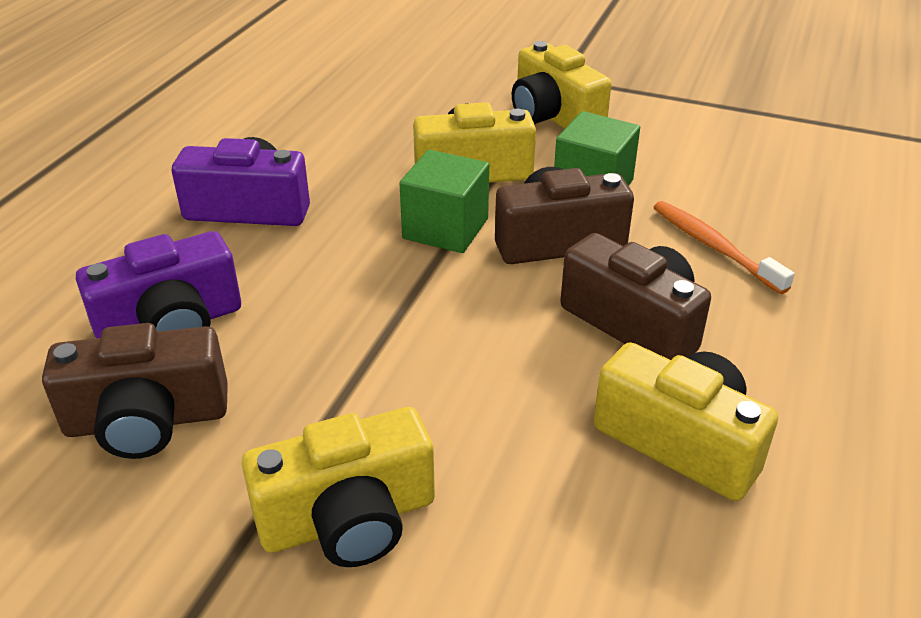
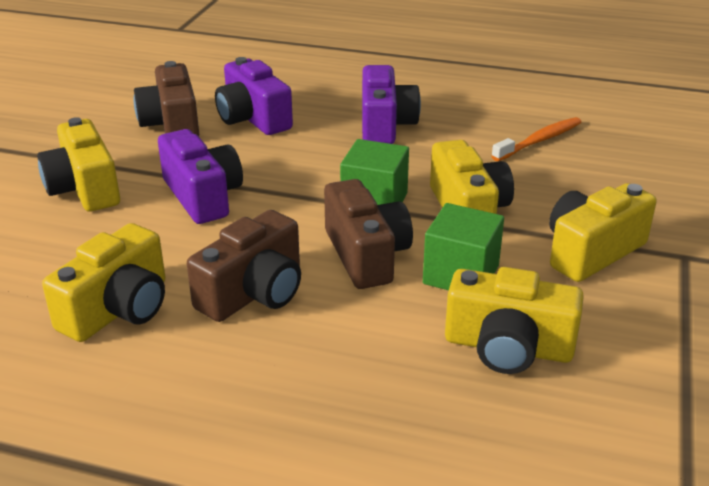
camera: 85 degrees right, 5 degrees down
orange toothbrush [653,201,795,294] -> orange toothbrush moved to [492,117,581,161]
none -> purple camera [158,129,243,224]
none -> yellow camera [445,267,584,374]

